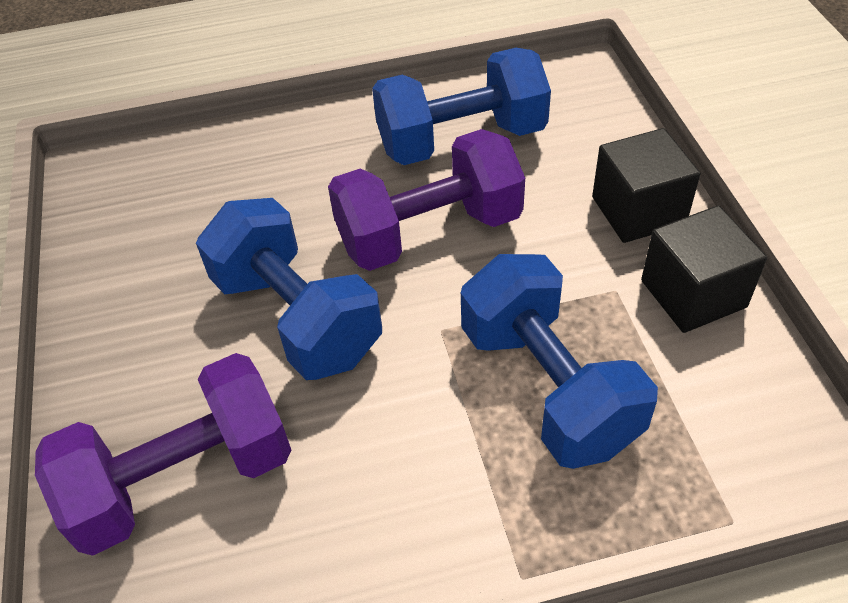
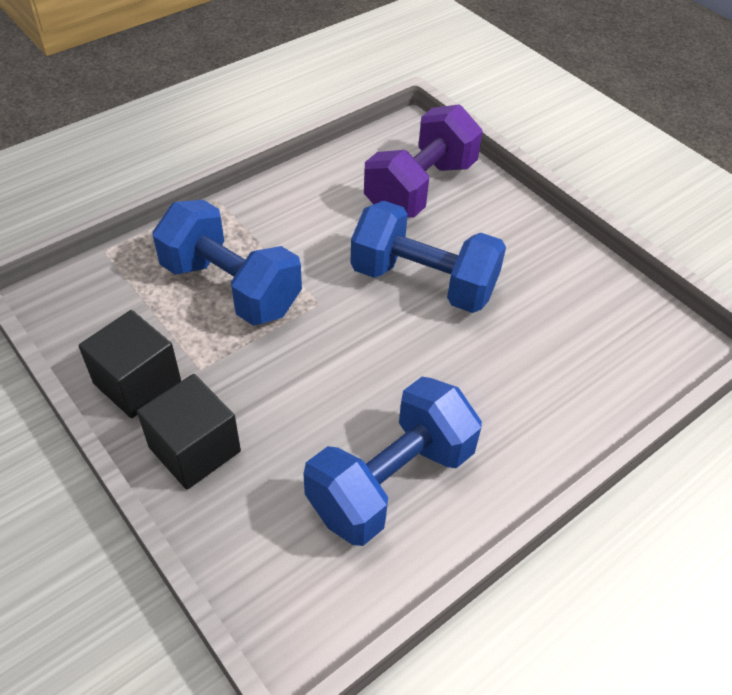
camera: 150 degrees right, 0 degrees up
purple dumbbell [328,129,525,271] -> none

